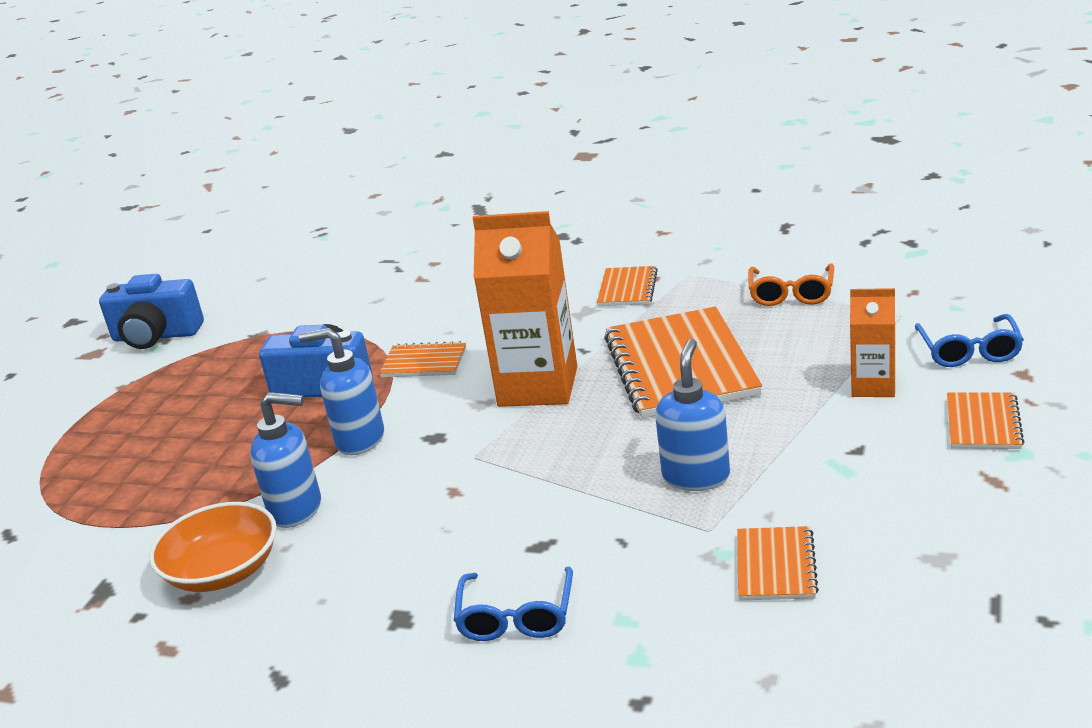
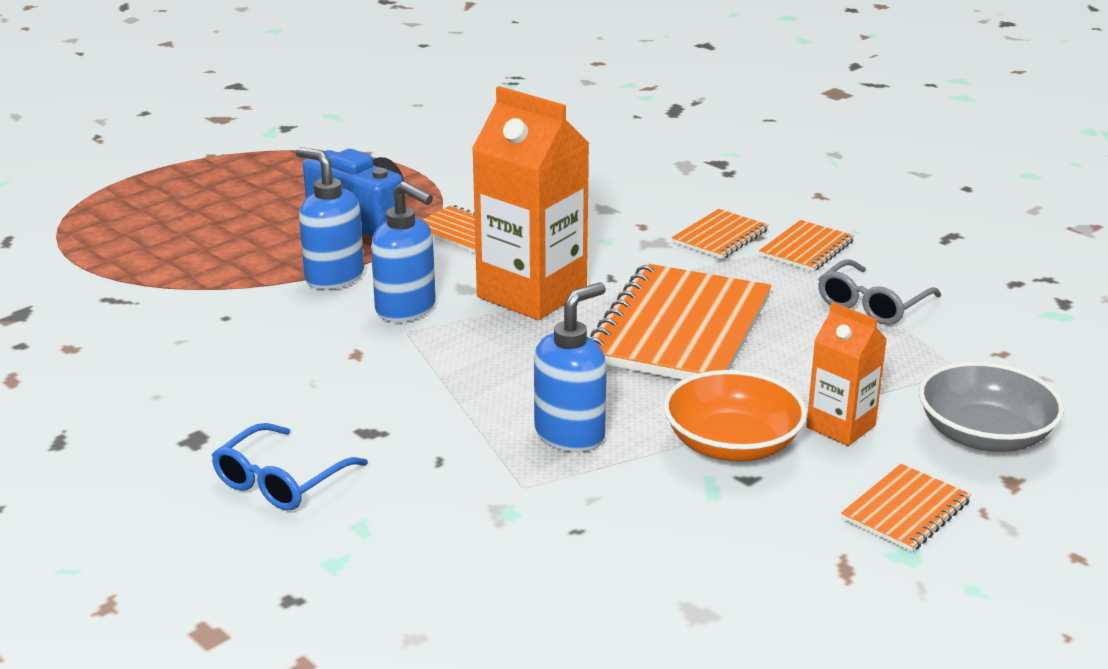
camera: 25 degrees right, 0 degrees up
blue camera [99,274,204,349] -> none
orange bowl [149,502,277,592] -> orange bowl moved to [664,370,807,461]
blue soap dispenser [250,392,321,528] -> blue soap dispenser moved to [371,181,436,322]
orange notebook [737,526,819,600] -> orange notebook moved to [759,220,854,272]
orange glasses [748,263,834,306] -> grey glasses [818,259,941,325]
blue glasses [915,314,1024,367] -> grey bowl [919,362,1064,452]

